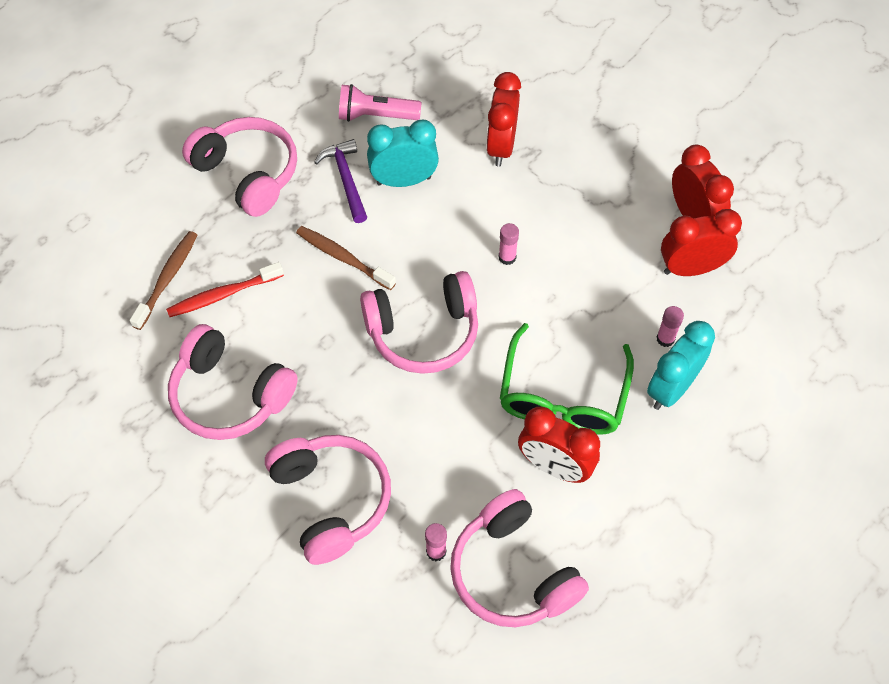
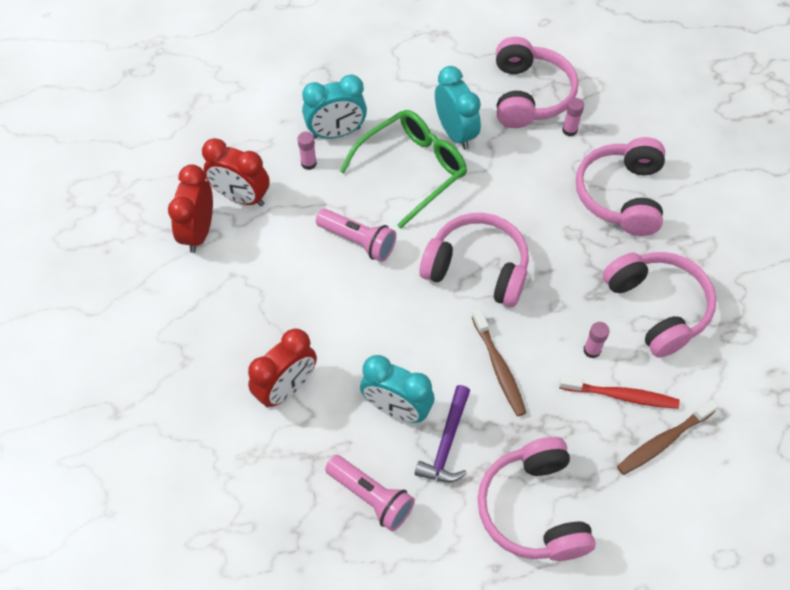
camera: 145 degrees left, 0 degrees up
pink glue stick [499,223,519,265] -> pink glue stick moved to [584,322,610,359]
red clock [518,407,600,483] -> turquoise clock [435,66,481,150]
none -> pink flashlight [316,209,396,262]

